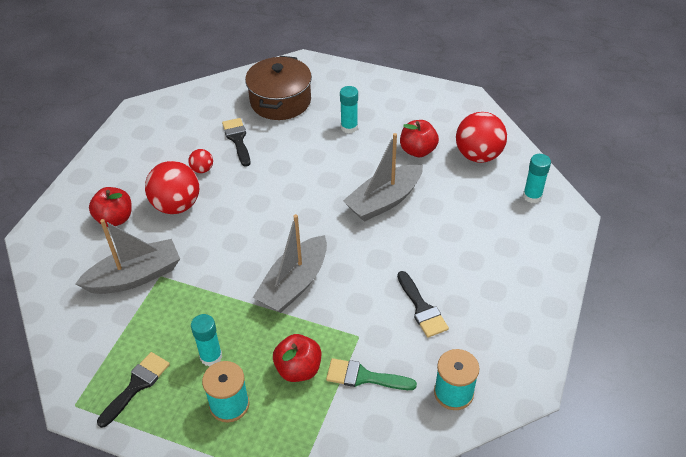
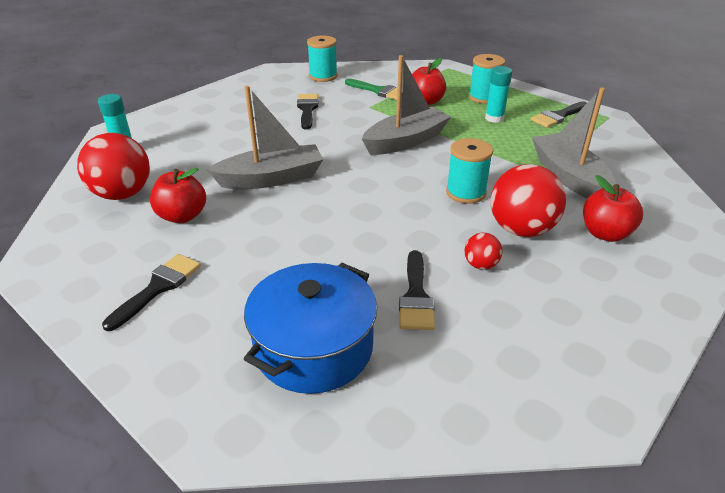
camera: 160 degrees left, 10 degrees down
grey boat [75,219,180,294] -> grey boat turned 75 degrees clockwise [532,88,616,198]
brown pot [245,56,312,120] -> blue pot [244,263,377,394]
turquoise glue stick [340,86,358,133] -> none
none -> black brush [102,254,201,331]
none -> turquoise spool [446,138,493,204]

